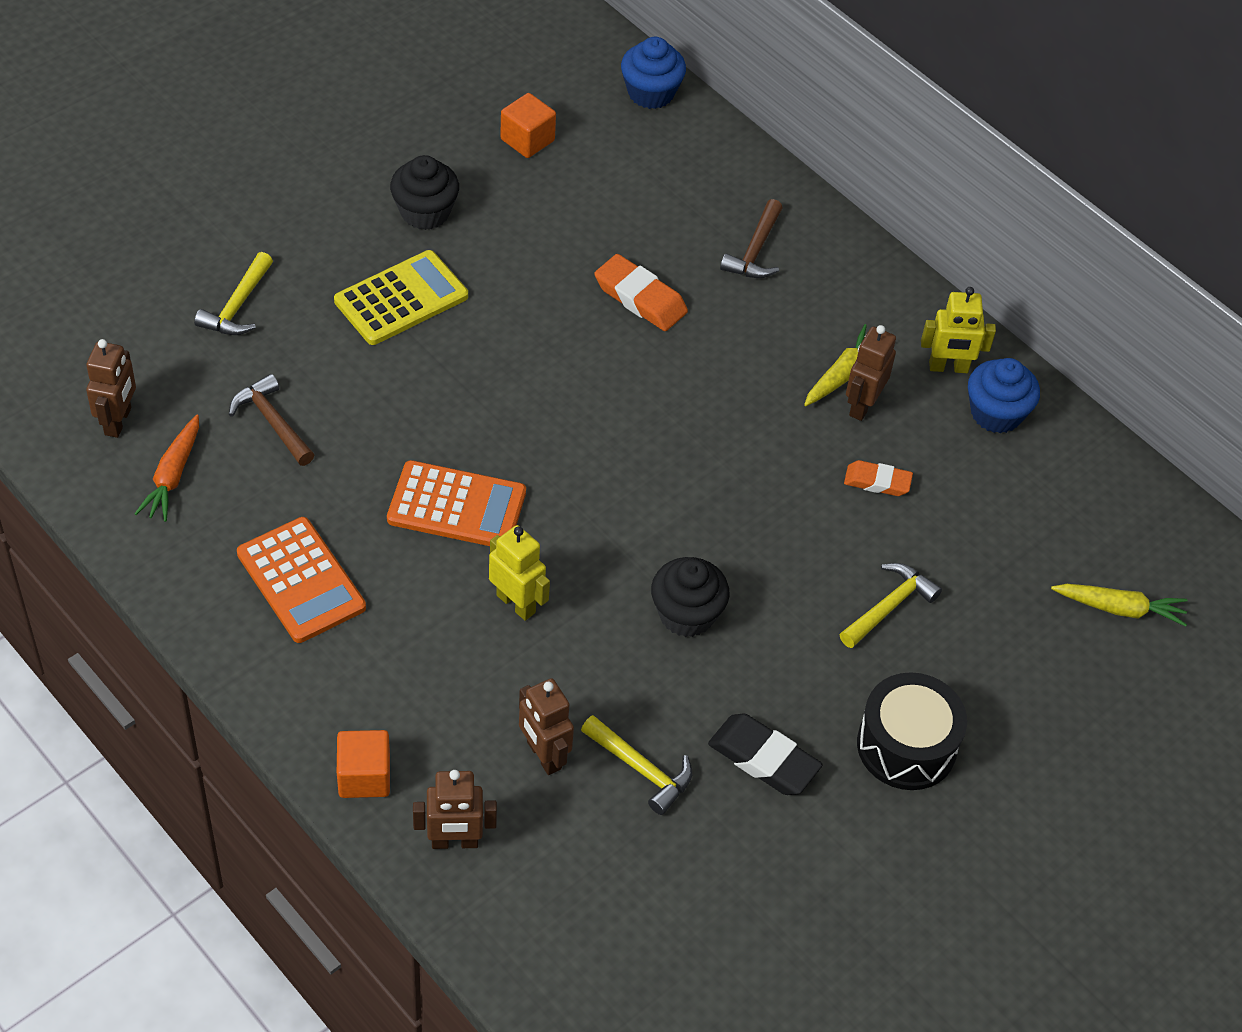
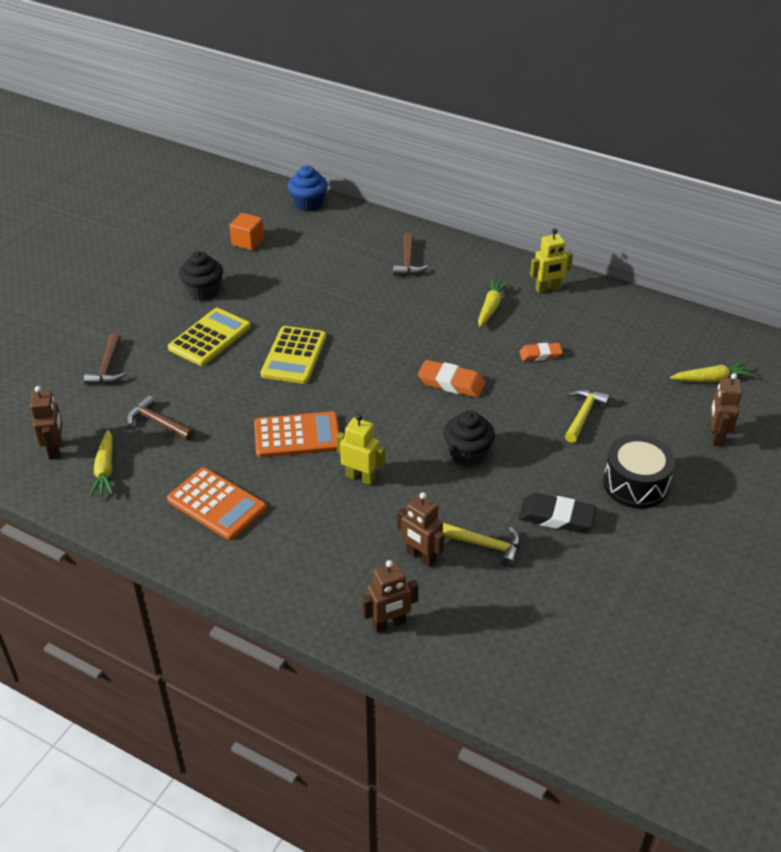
camera: 15 degrees left, 10 degrees down
orange carrot [134,415,199,522] -> yellow carrot [90,430,113,497]
yellow hammer [194,252,273,335] -> brown hammer [84,333,125,385]
orange cube [337,730,390,798] -> none
orange eraser [594,254,688,331] -> orange eraser moved to [418,360,486,398]
brown robot [846,325,896,421] -> brown robot moved to [710,373,742,446]
blue cupcake [968,358,1040,433] -> none
none -> yellow calculator [261,326,326,384]

